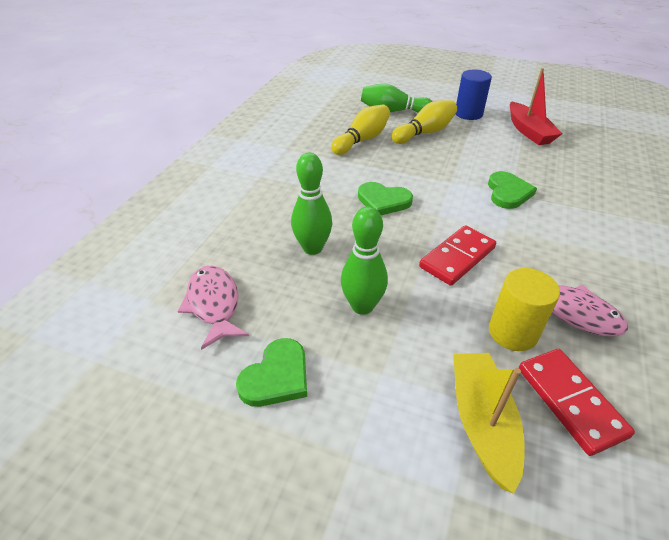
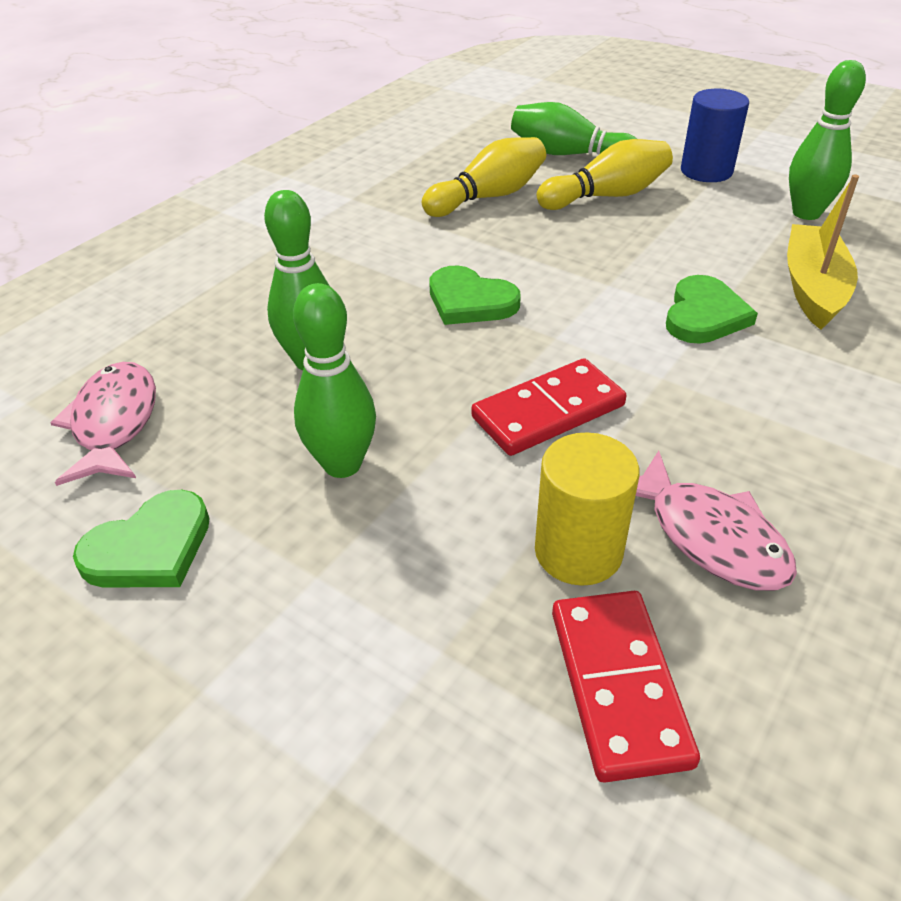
camera: 15 degrees right, 0 degrees up
yellow boat [453,353,525,494] -> yellow boat moved to [787,174,859,330]
red boat [510,68,562,145] -> green bowling pin [789,60,866,220]

